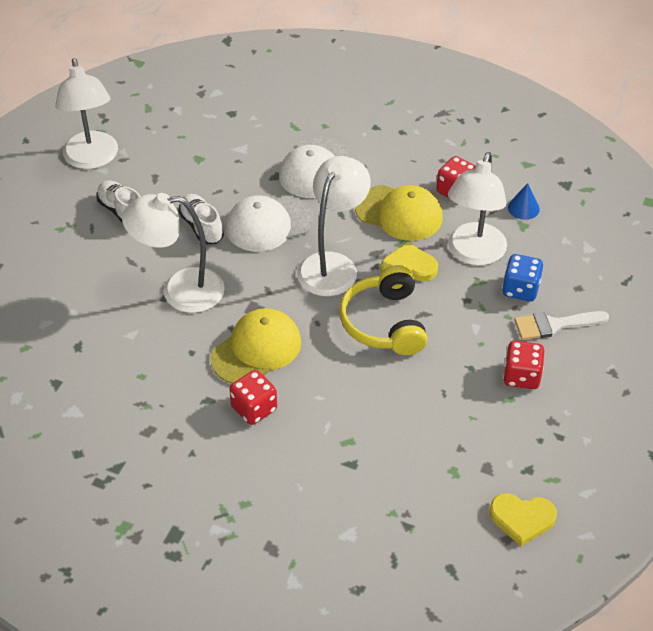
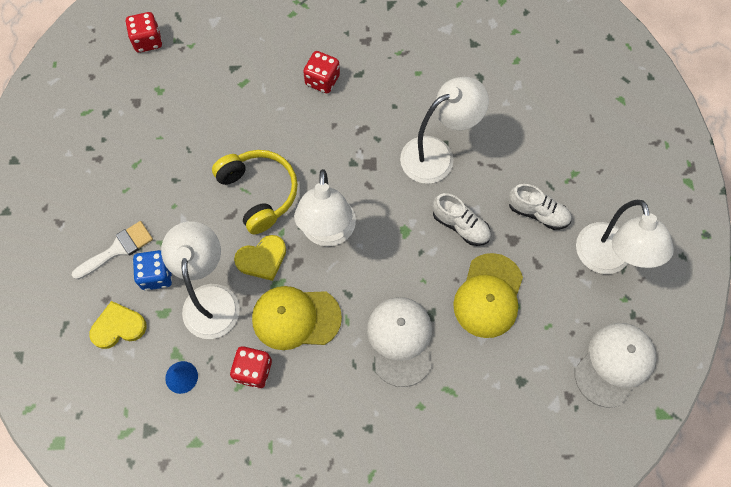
camera: 155 degrees right, 20 degrees up
white lamp [55,58,118,169] -> white lamp turned 150 degrees counterclockwise [576,200,674,274]
yellow cap [211,308,301,384] -> yellow cap moved to [453,253,523,338]
white cap [226,196,314,252] -> white cap moved to [575,323,656,408]
yellow heart [489,493,557,546] -> yellow heart moved to [89,301,146,349]
red dice [503,341,544,389] -> red dice moved to [125,12,162,53]

